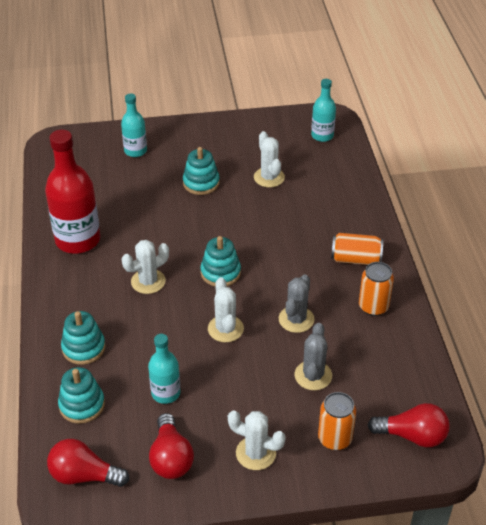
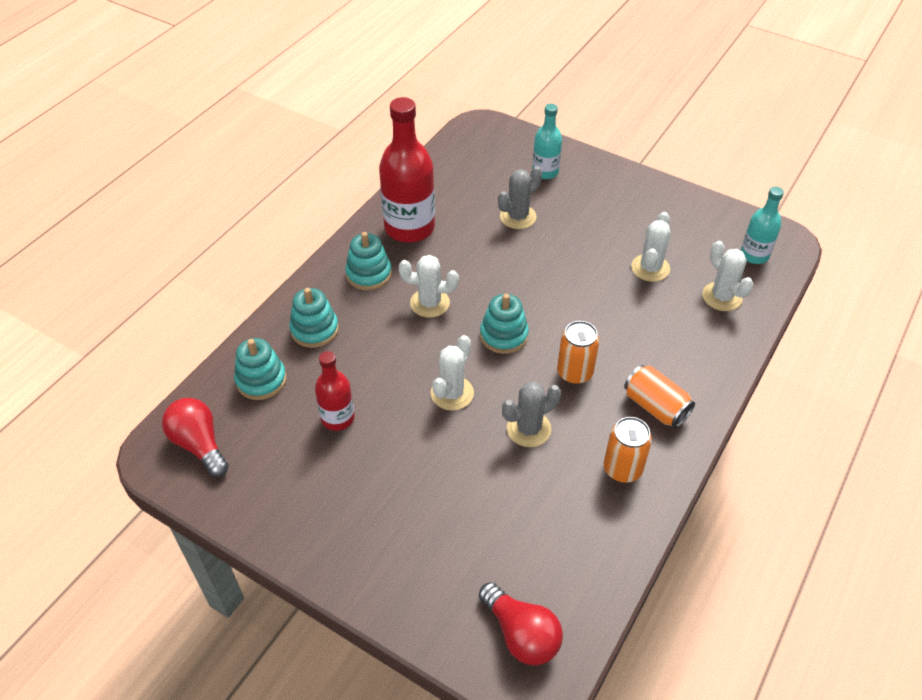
camera: 40 degrees right, 5 degrees up
turquoise bottle [148,334,181,404] -> red bottle [315,351,355,431]
red light bulb [149,413,194,479] -> none
turquoise stacking toy [183,147,220,195] -> turquoise stacking toy moved to [345,232,392,290]
white cactus [228,411,286,470] -> white cactus moved to [702,241,753,311]
grey cactus [295,323,332,390] -> grey cactus moved to [498,166,542,229]
orange can [318,392,356,450] -> orange can moved to [557,321,599,384]

